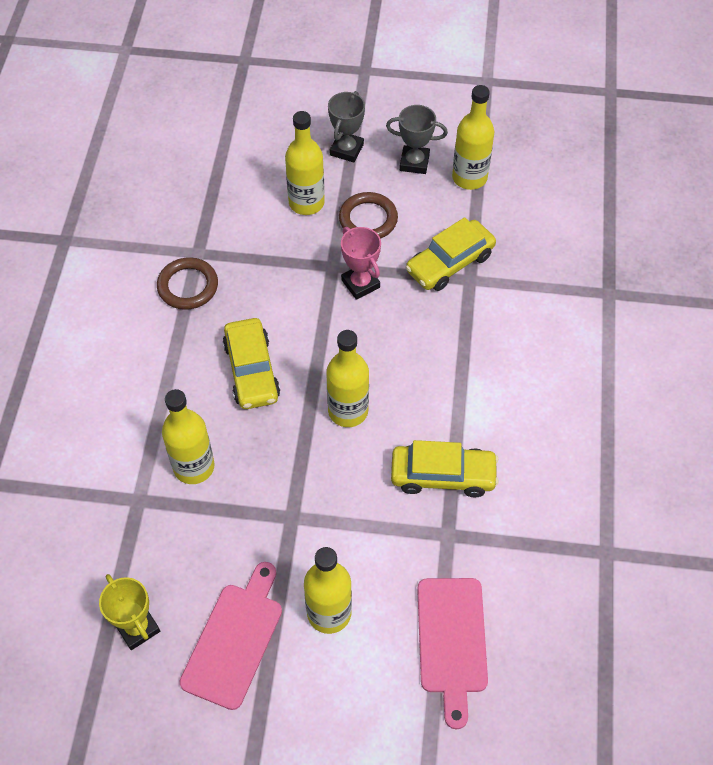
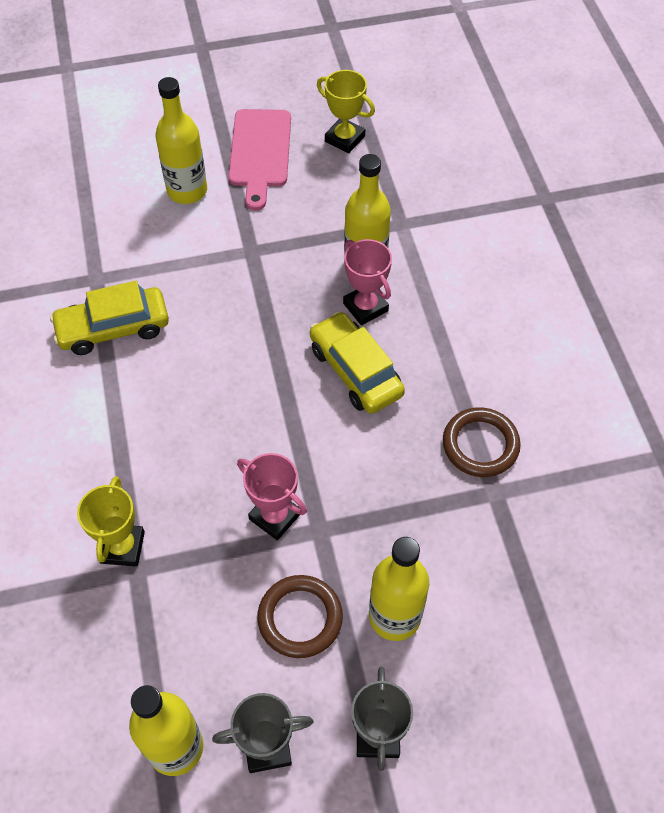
camera: 160 degrees right, 0 degrees up
yellow bottle [326,330,369,427] -> none
yellow car [405,217,496,291] -> none
pink cutting board [417,578,488,729] -> none
none -> yellow trophy [77,476,145,567]
none -> pink trophy [343,239,392,325]

